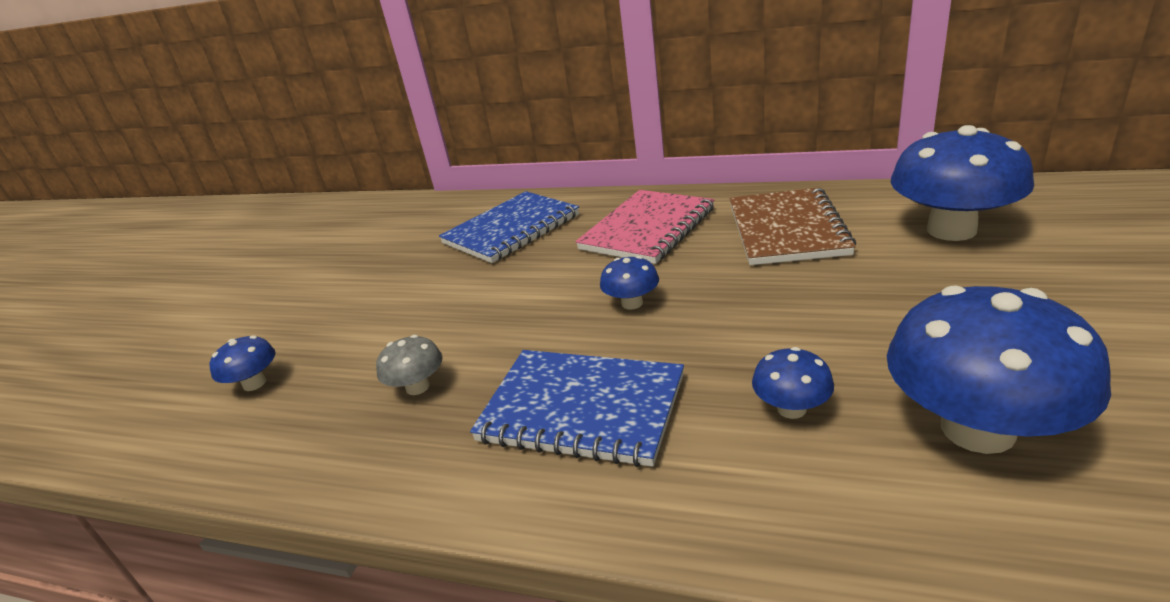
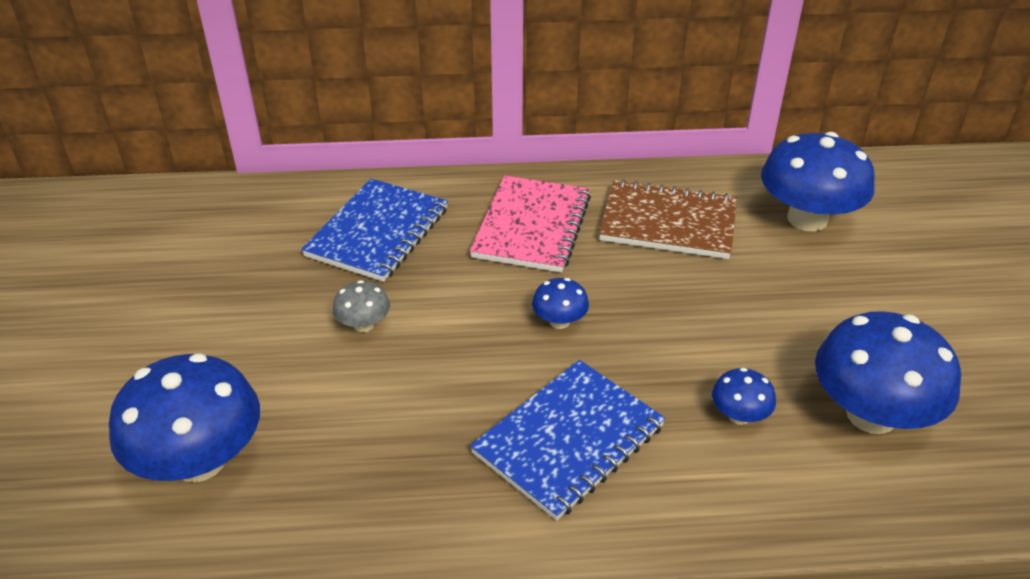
camera: 25 degrees left, 10 degrees up
blue mushroom [209,335,276,391] -> blue mushroom [109,353,260,482], size x2.15
grey mushroom [376,335,443,395] -> grey mushroom moved to [332,280,390,332]
blue notebook [470,350,684,467] -> blue notebook turned 45 degrees counterclockwise [470,360,666,520]
brown notebook [730,188,856,265] -> brown notebook turned 60 degrees counterclockwise [599,179,737,259]

